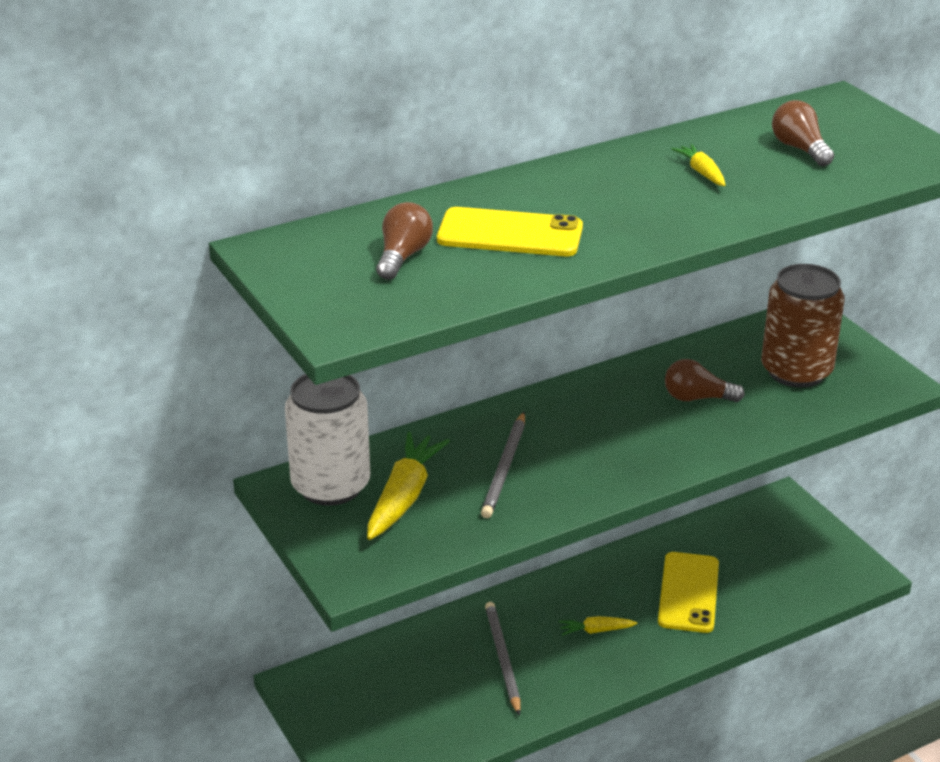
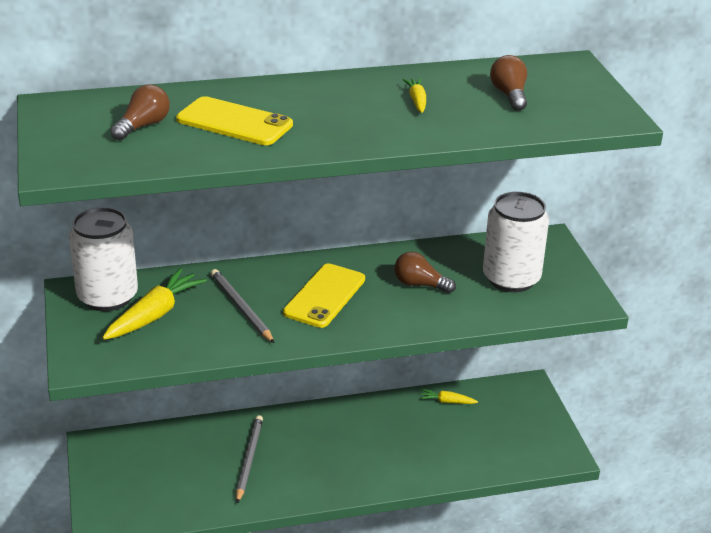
camera: 15 degrees right, 0 degrees up
grey pencil [481,412,525,518] -> grey pencil turned 120 degrees clockwise [211,269,274,343]
yellow carrot [559,616,638,636] -> yellow carrot moved to [419,389,478,404]
yellow phone [658,552,719,633] -> yellow phone moved to [283,264,365,328]
brown can [761,264,845,388] -> white can [483,192,549,292]

